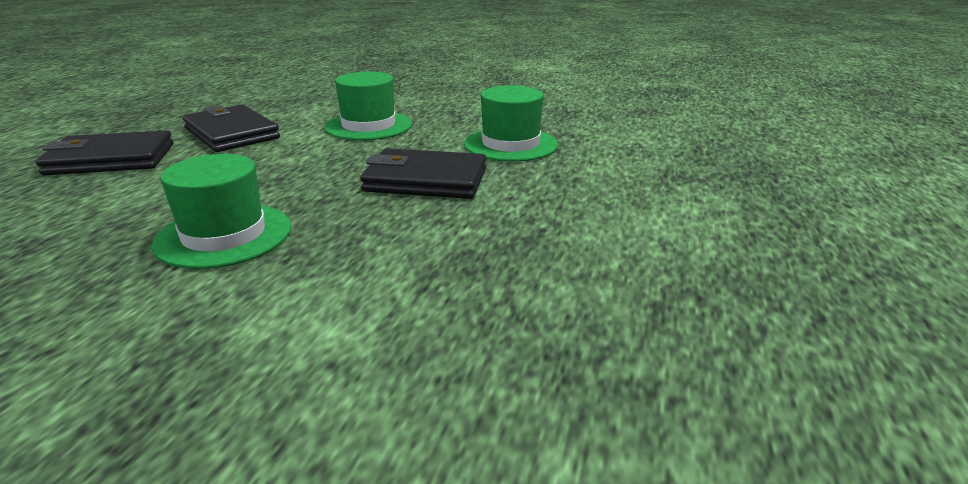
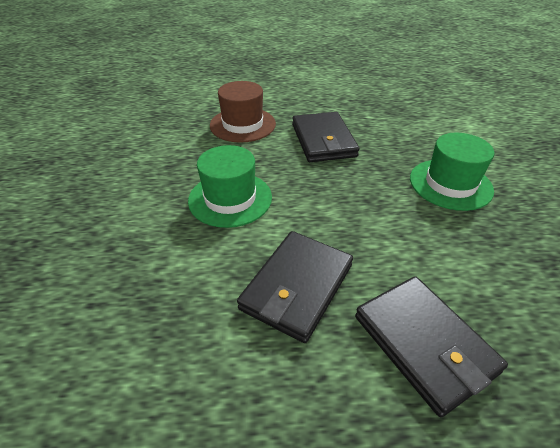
camera: 110 degrees left, 15 degrees up
green hat [464,85,558,162] -> brown hat [210,81,276,143]

